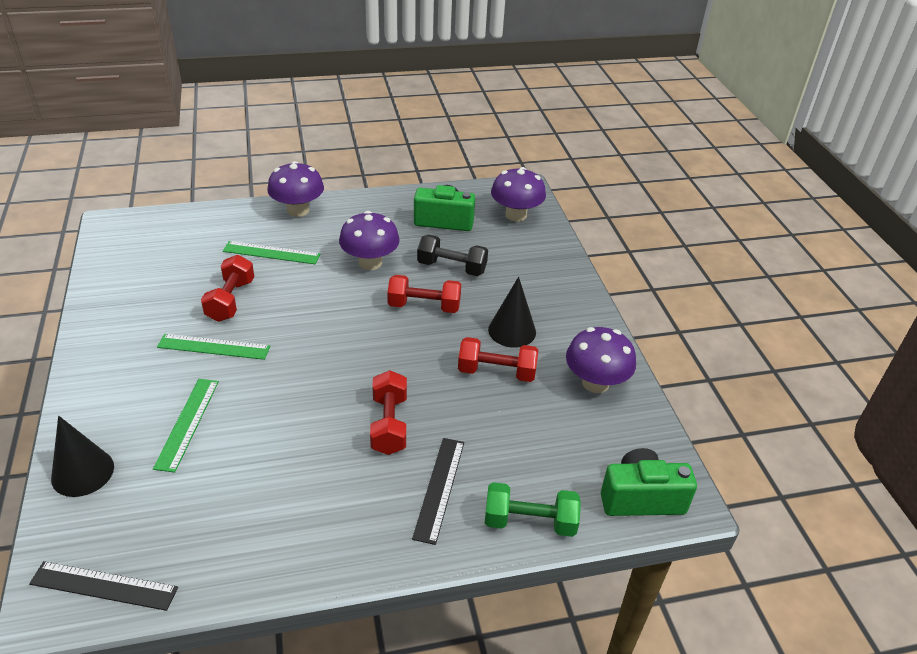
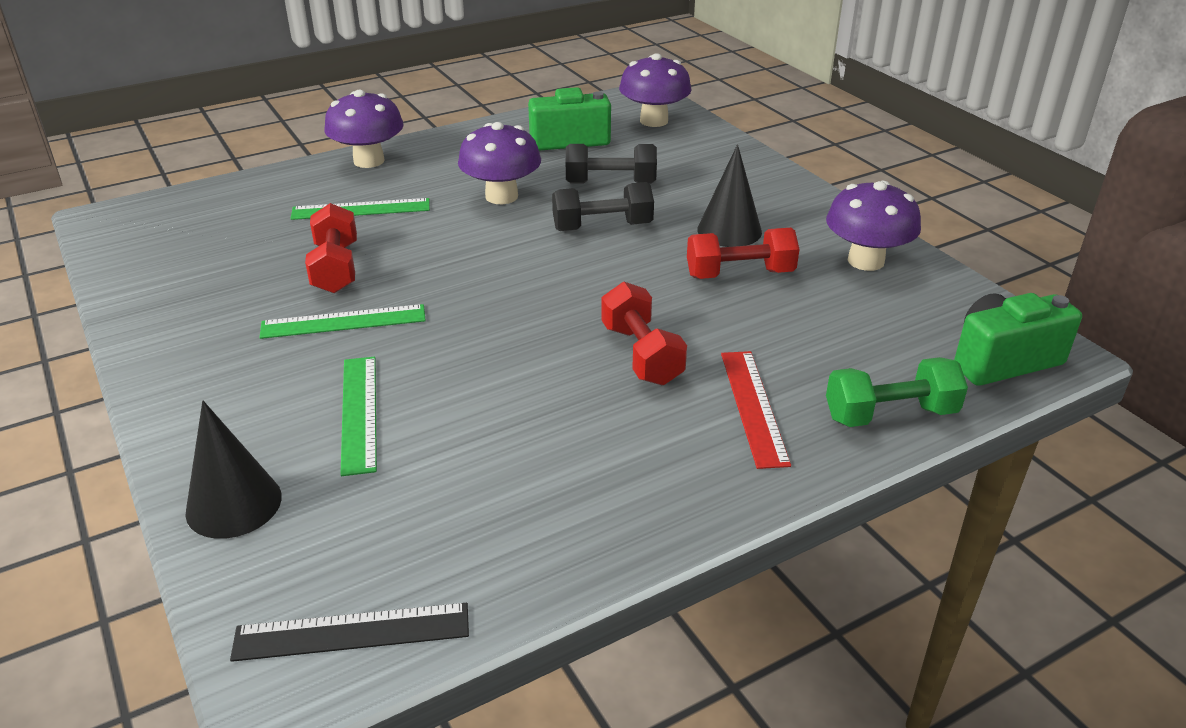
camera: 15 degrees left, 5 degrees down
red dumbbell [387,275,461,313] -> black dumbbell [552,182,654,231]
black ruler [412,438,464,545] -> red ruler [721,351,791,469]

